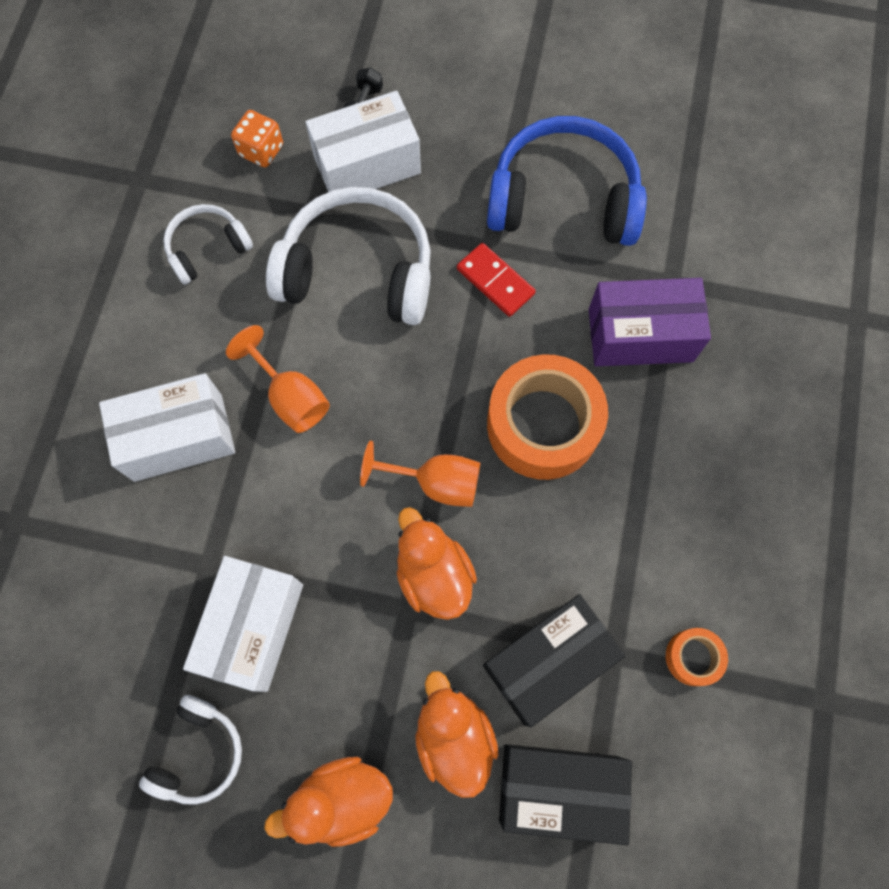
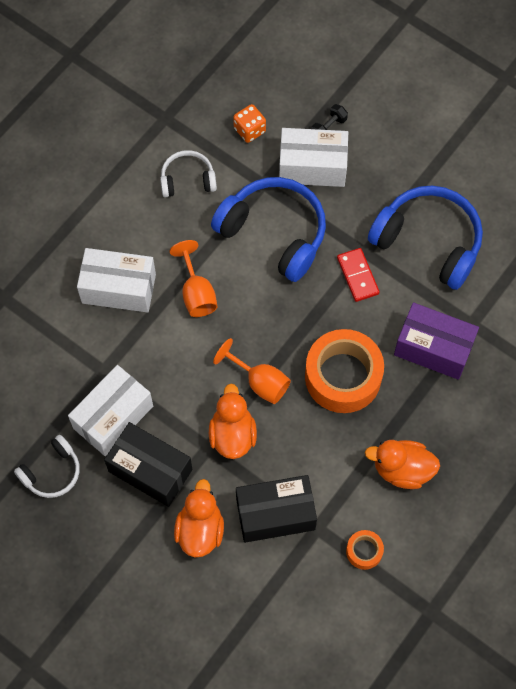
camera: 25 degrees right, 5 degrees down
orange duck [264,757,393,847] -> orange duck moved to [365,440,440,489]
white headphones [266,187,431,325] -> blue headphones [211,177,326,282]
black box [499,744,632,845] -> black box moved to [104,422,193,507]

